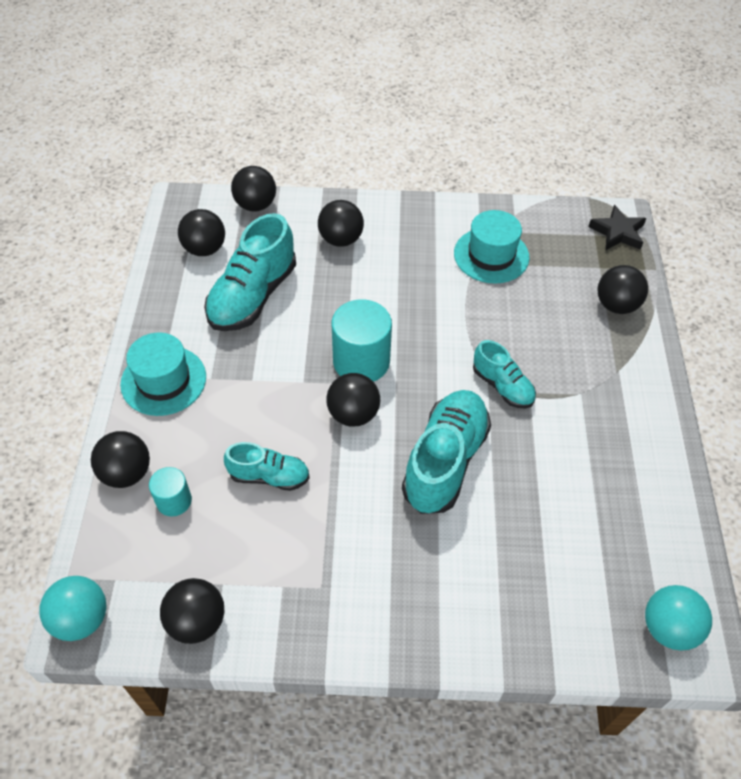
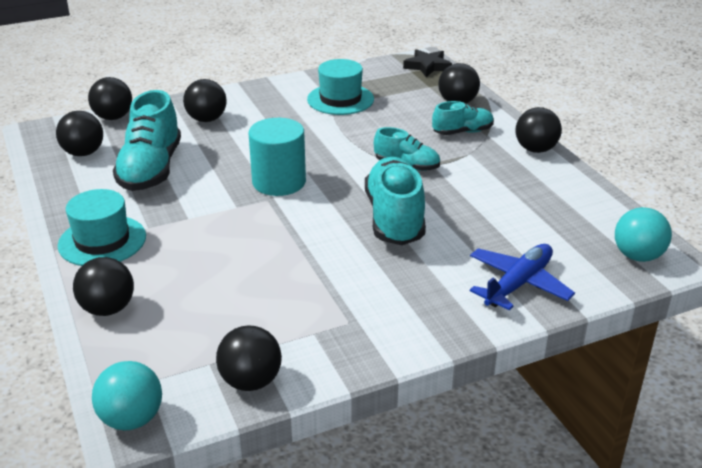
camera: 25 degrees left, 20 degrees down
turquoise cylinder [149,467,192,516] -> none
turquoise shoe [224,442,310,491] -> turquoise shoe moved to [432,101,494,135]
black ball [326,373,380,427] -> black ball moved to [515,107,562,153]
none -> blue plane [470,244,575,311]

